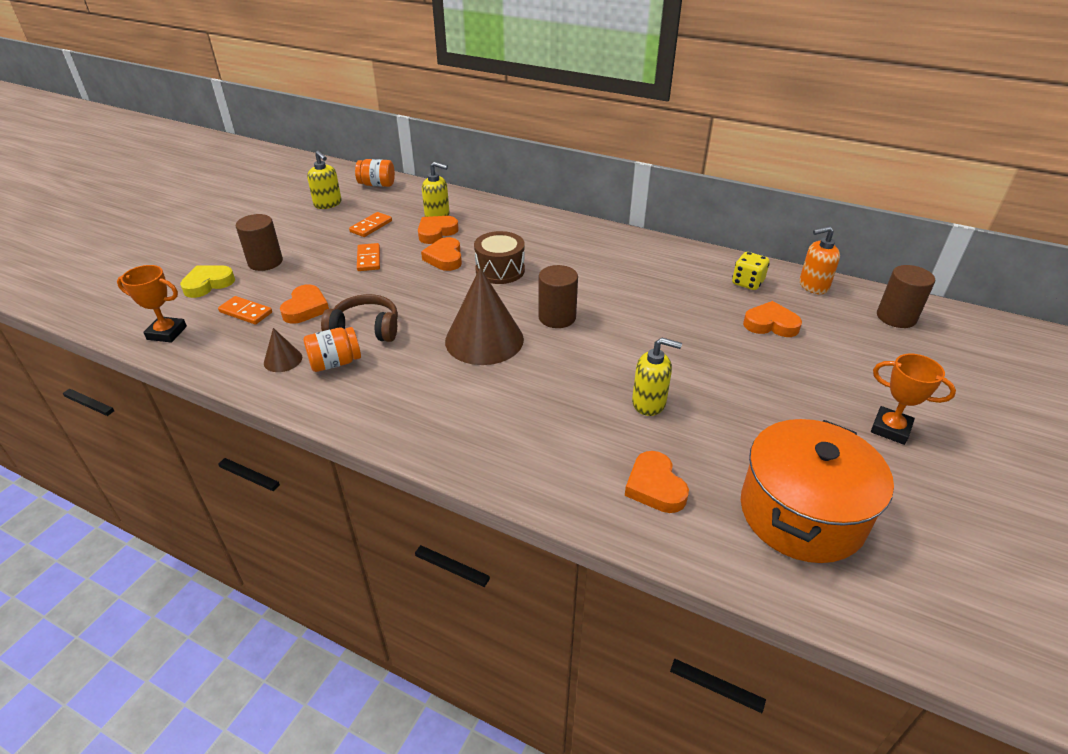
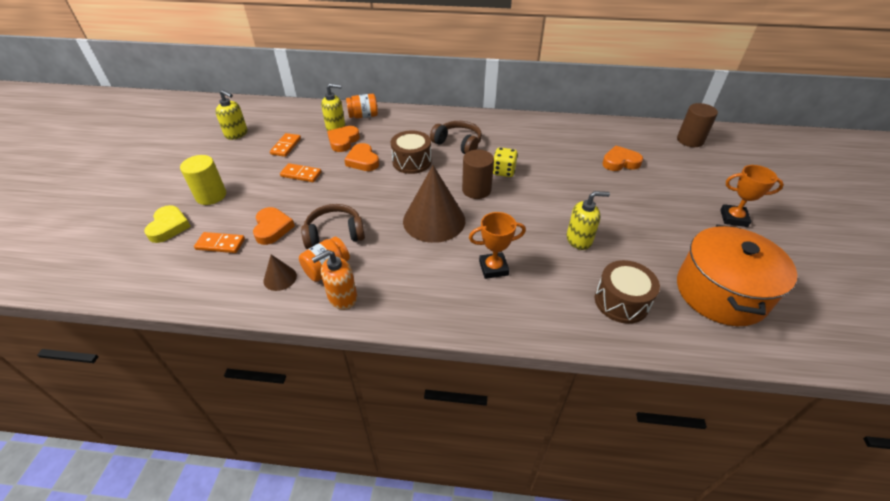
camera: 20 degrees left, 5 degrees up
orange trophy [117,265,187,343] -> orange trophy moved to [469,212,526,279]
yellow heart [180,265,235,298] -> yellow heart turned 150 degrees clockwise [144,205,191,243]
brown cylinder [236,214,283,271] -> yellow cylinder [180,155,226,205]
orange jar [355,159,395,187] -> orange jar moved to [346,94,378,119]
orange domino [357,243,380,271] -> orange domino turned 45 degrees counterclockwise [280,163,322,182]
orange heart [625,451,689,513] -> brown drum [595,260,660,324]
yellow dice [732,252,769,290] -> yellow dice moved to [493,147,518,177]
orange soap dispenser [799,226,840,294] -> orange soap dispenser moved to [311,250,357,310]
none -> brown headphones [430,121,482,154]

